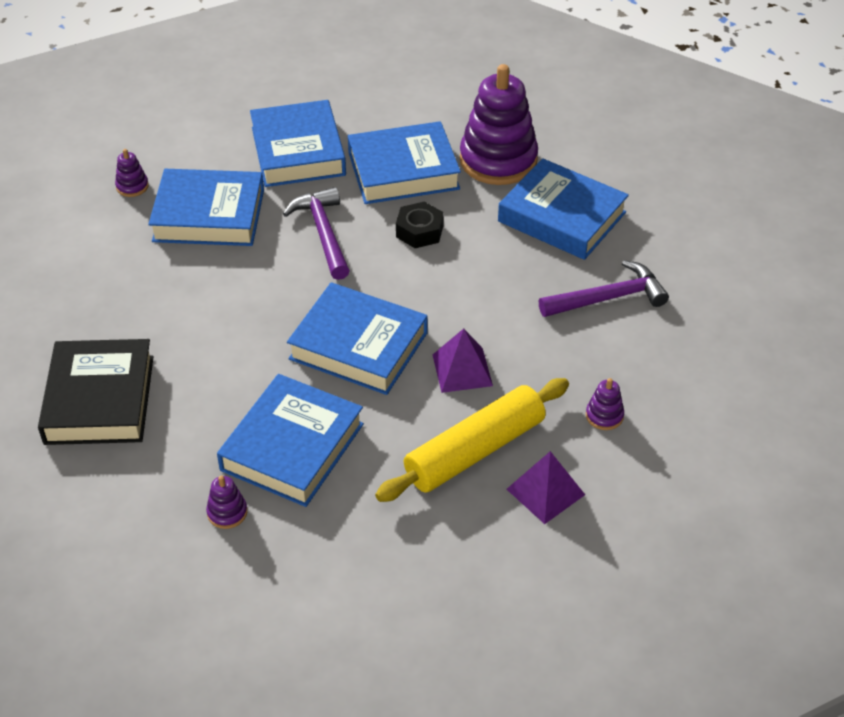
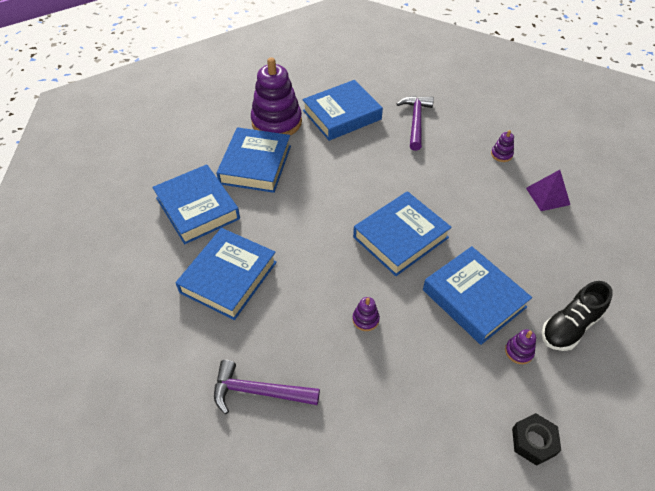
camera: 65 degrees left, 5 degrees up
black book [38,339,153,445] -> none
purple stacking toy [115,149,149,197] -> purple stacking toy moved to [352,297,380,331]
blue book [250,100,346,187] -> blue book turned 45 degrees clockwise [152,164,240,244]
purple hammer [283,187,350,280] -> purple hammer moved to [214,360,320,414]
yellow rolling pin [375,378,569,502] -> none
black nut [396,202,444,248] -> black nut moved to [512,413,561,466]
purple pyramid [433,328,493,393] -> none
none -> black shoe [542,281,613,351]

